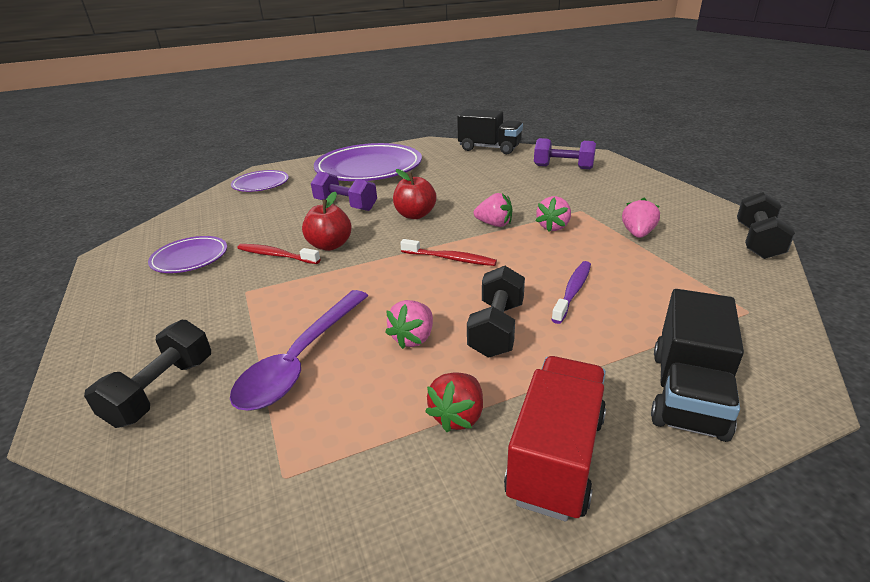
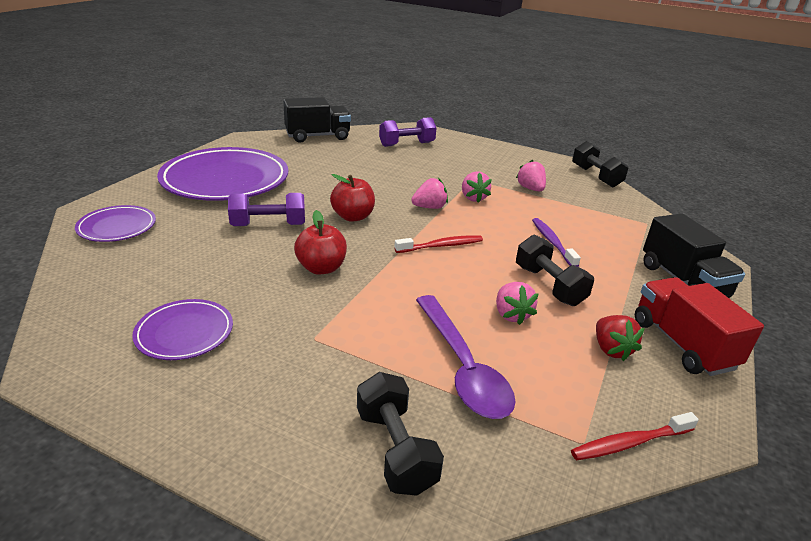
camera: 45 degrees left, 0 degrees up
red toothbrush [237,244,320,264] -> red toothbrush moved to [571,412,699,460]

